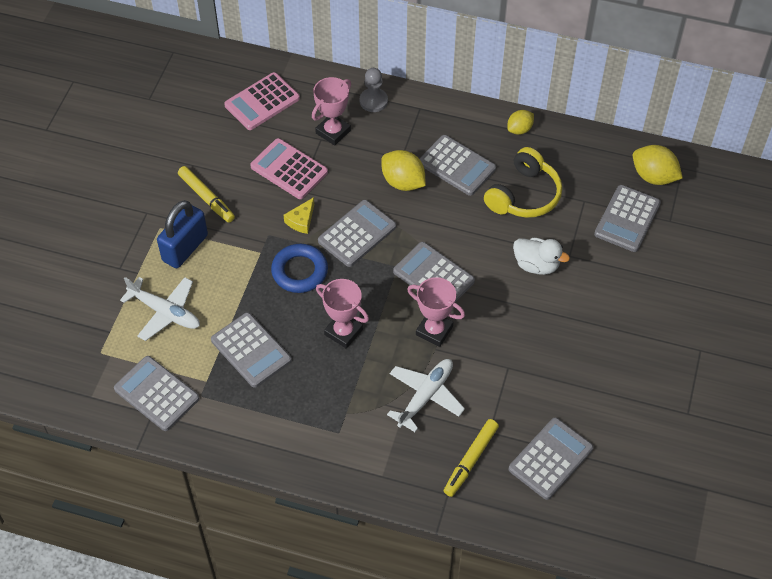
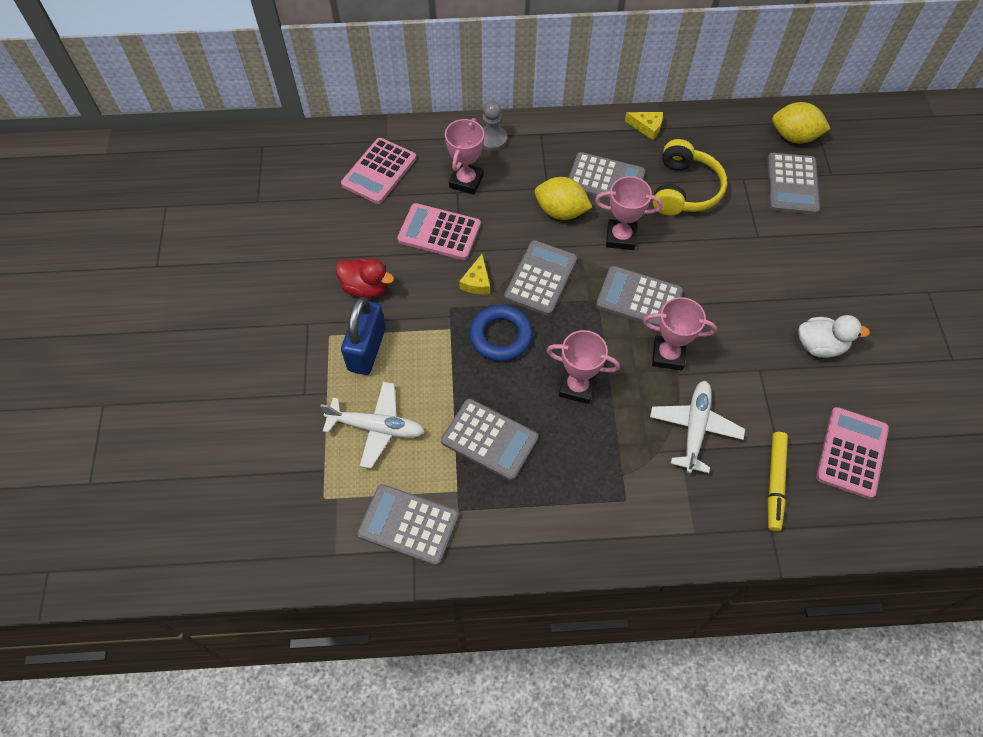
camera: 20 degrees left, 5 degrees up
yellow marker [178,166,235,223] -> red duck [336,258,394,298]
yellow lemon [507,110,534,135] -> yellow cheese [625,112,663,140]
grey calculator [509,418,594,500] -> pink calculator [816,407,889,499]
white duck [513,238,570,275] -> white duck moved to [798,315,870,358]
none -> pink trophy [595,176,663,250]

